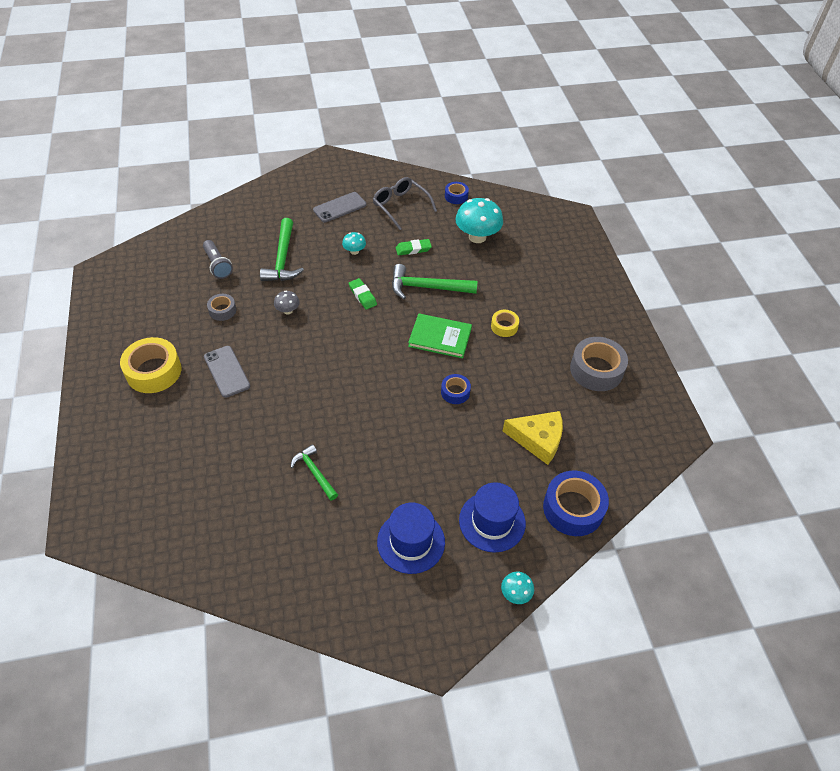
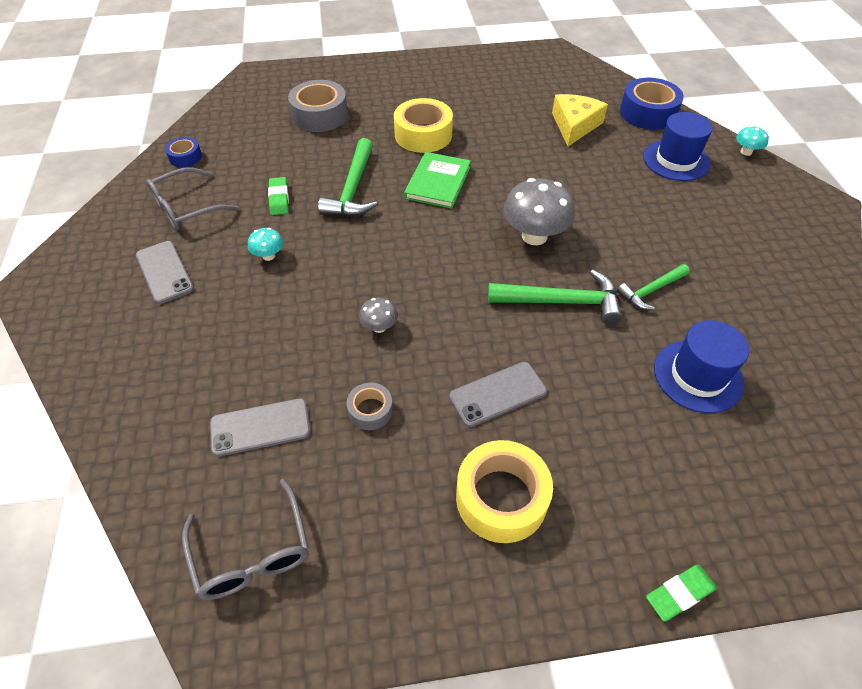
camera: 85 degrees left, 0 degrees up
grey flashlight [203,240,233,279] -> grey phone [210,398,310,457]
green hammer [260,218,304,281] -> green hammer moved to [488,270,622,324]
green eraser [349,278,377,309] -> green eraser moved to [646,565,717,622]
blue hat [377,503,445,574] -> blue hat moved to [654,320,749,413]
blue tape [441,374,471,404] -> none
turquoise mushroom [455,198,503,243] -> none
yellow tape [491,310,519,337] -> yellow tape [394,98,453,153], size x1.87
grey tape [570,337,628,391] -> grey tape moved to [288,80,348,132]
none -> grey glasses [182,479,309,600]
none -> grey mushroom [503,178,575,245]

